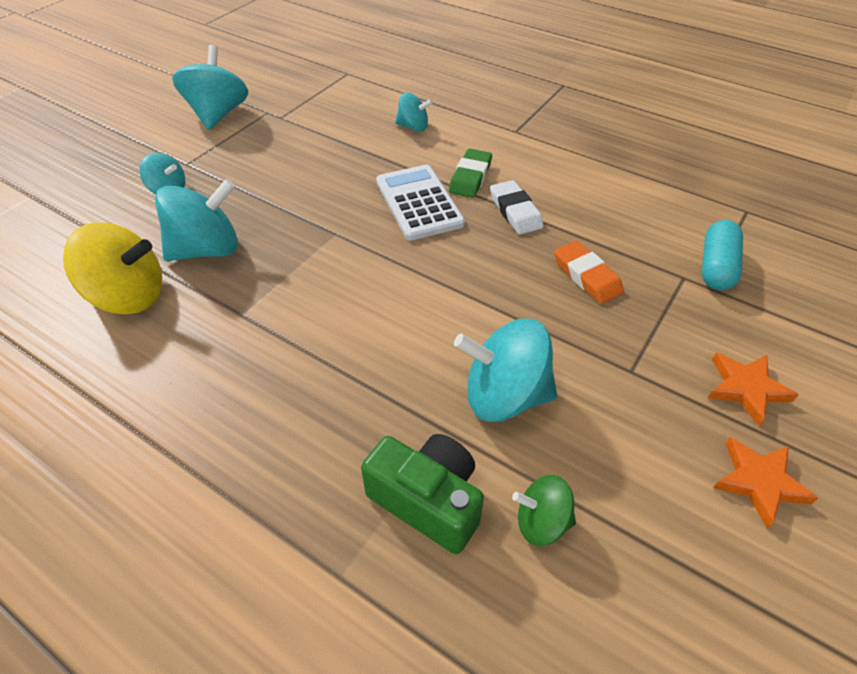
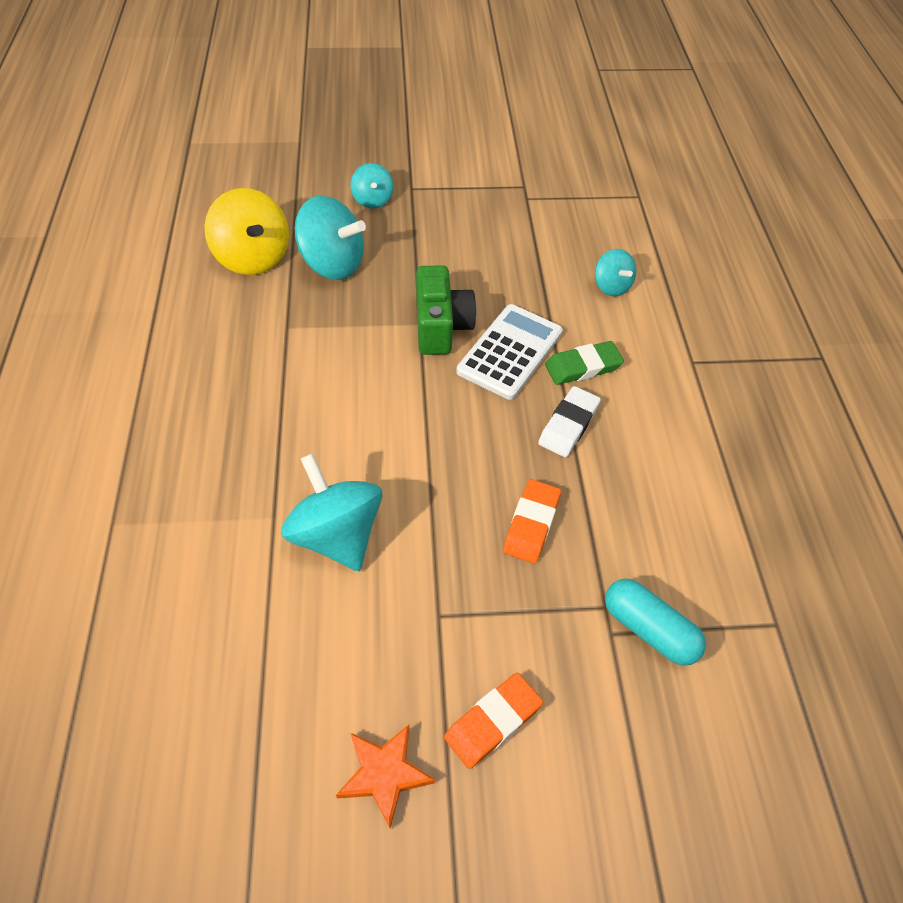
camera: 50 degrees right, 5 degrees up
turquoise spinning top [172,45,248,130] -> none
green camera [361,434,484,554] -> green camera moved to [416,265,477,355]
green spinning top [512,475,576,546] -> none
turquoise capsule [702,220,743,290] -> turquoise capsule turned 60 degrees clockwise [605,579,706,666]
orange star [708,353,798,426] -> orange eraser [444,673,543,769]

